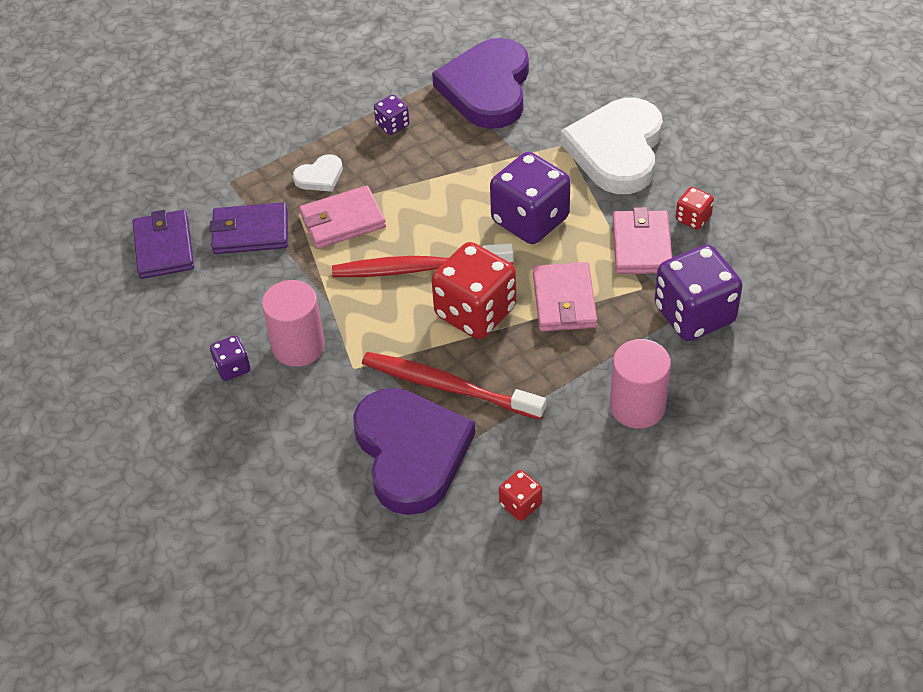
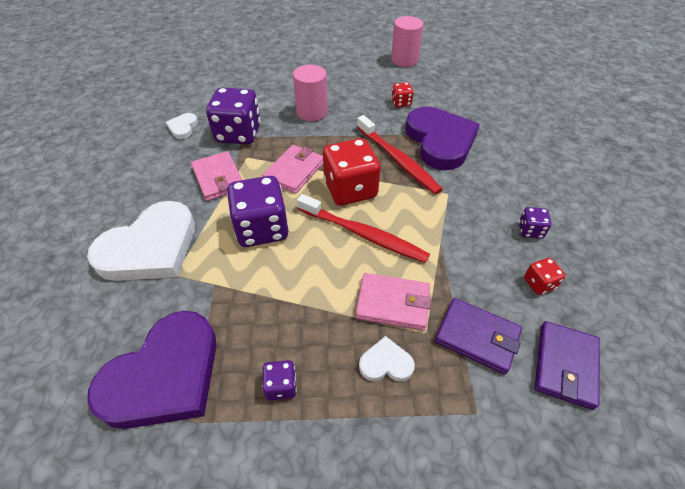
camera: 150 degrees left, 0 degrees up
pink cylinder [262,280,325,367] -> pink cylinder moved to [391,16,423,67]
purple heart [353,388,475,515] -> purple heart turned 150 degrees clockwise [405,107,480,170]
pink wallet [613,207,672,274] -> pink wallet turned 60 degrees counterclockwise [191,151,243,201]
red dice [676,187,714,230] -> red dice moved to [524,258,565,295]
none -> white heart [166,113,198,139]

